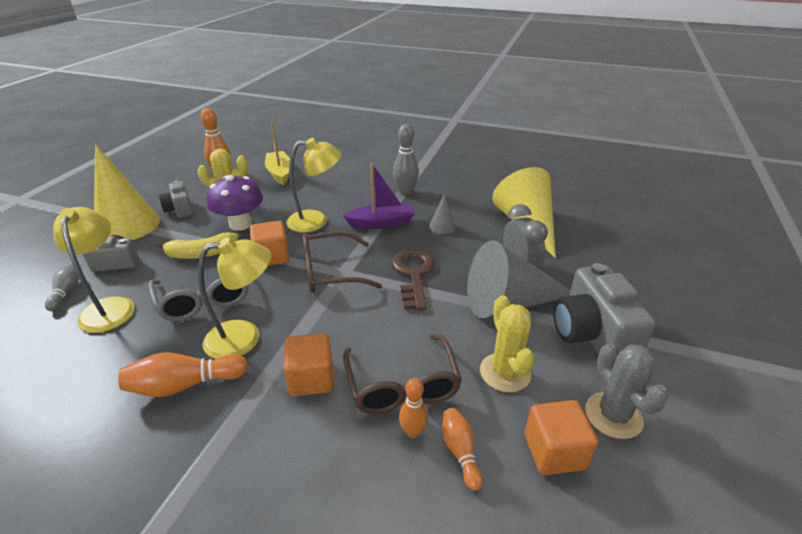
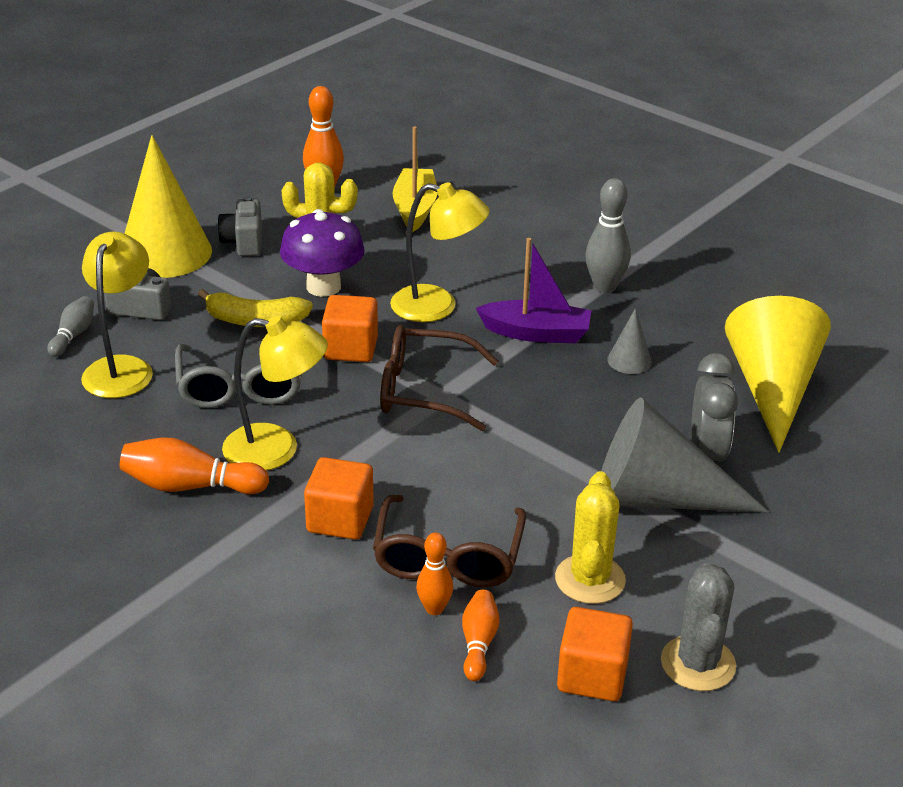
camera: 20 degrees right, 0 degrees up
brown key [392,249,435,310] -> none
grey camera [554,263,656,355] -> none

